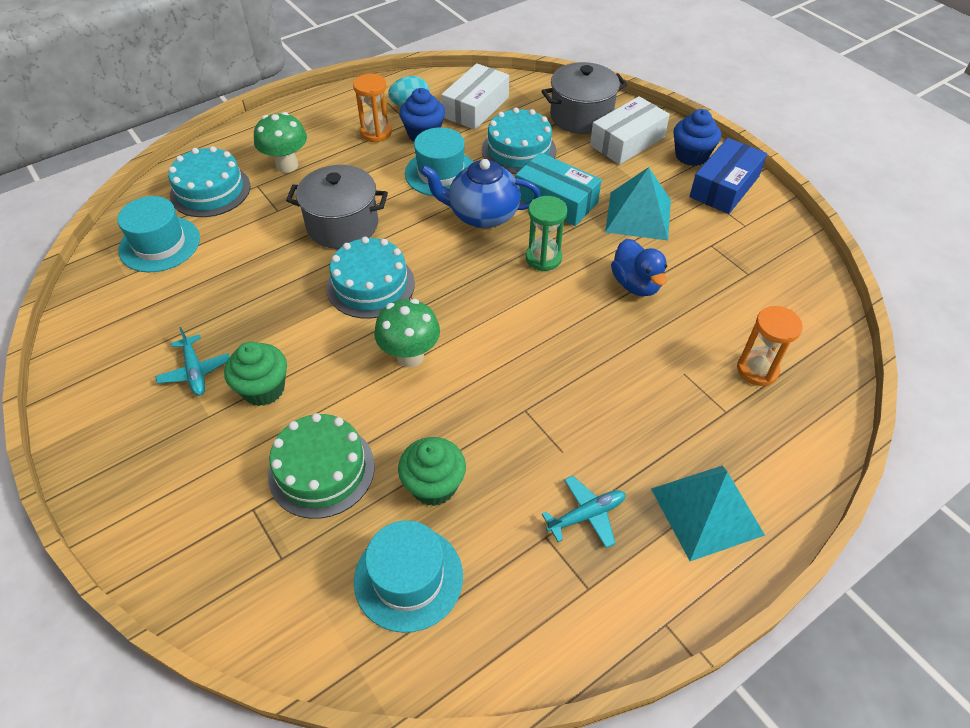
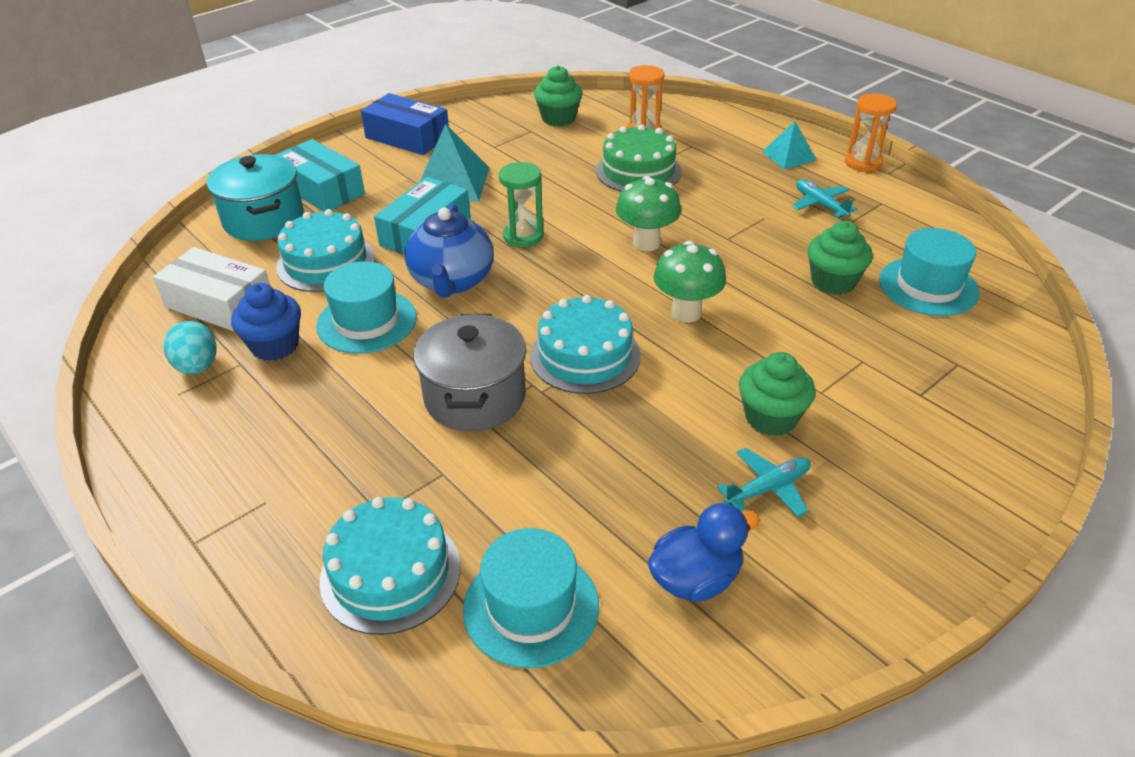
camera: 95 degrees left, 10 degrees down
green mushroom [254,112,307,173] -> green mushroom moved to [616,176,681,251]
green cake [268,413,375,519] -> green cake moved to [596,124,682,191]
orange hourglass [353,74,392,142] -> orange hourglass moved to [845,93,897,172]
grey pot [542,62,627,134] -> turquoise pot [207,154,304,241]
white box [590,96,670,165] -> turquoise box [276,139,365,212]
blue duck [611,239,667,296] -> blue duck moved to [647,503,760,602]
turquoise pyramid [651,466,765,561] -> turquoise pyramid [762,121,817,169], size x0.62
blue cupcake [673,109,721,166] -> none
none -> green cupcake [534,66,583,126]

